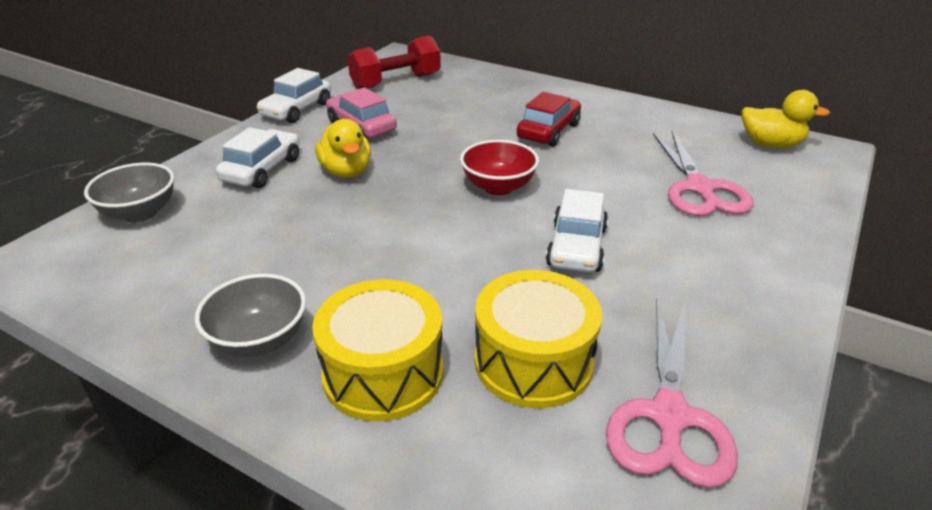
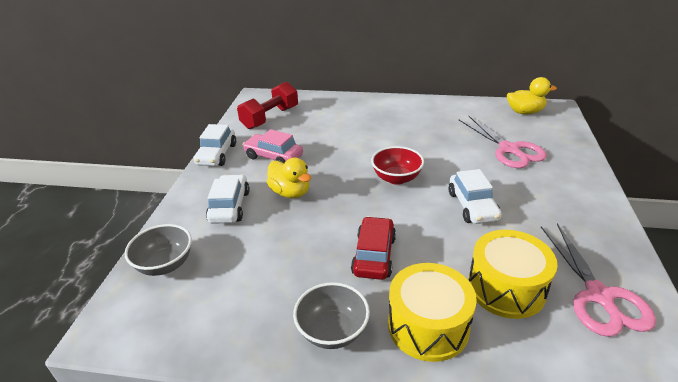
camera: 20 degrees left, 0 degrees up
red car [517,92,581,147] -> red car moved to [351,216,396,280]

